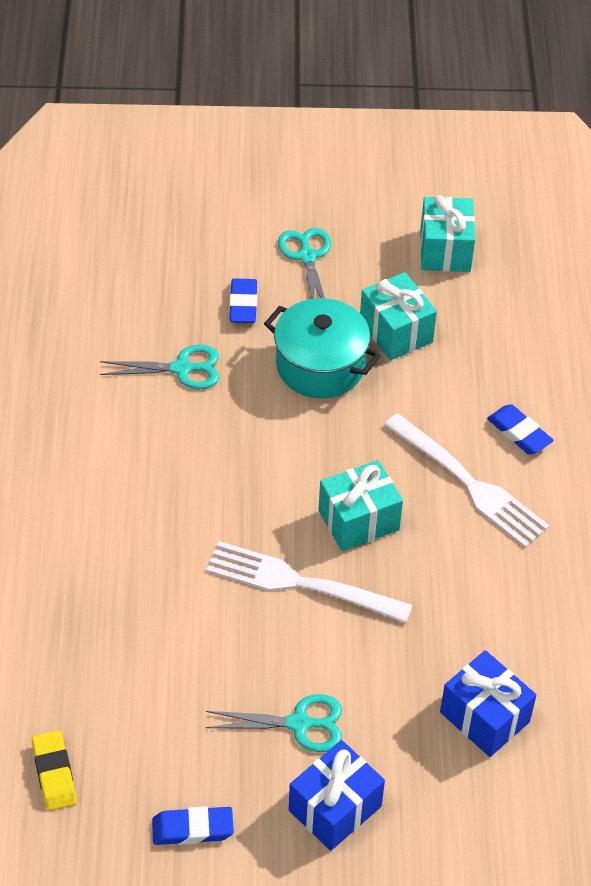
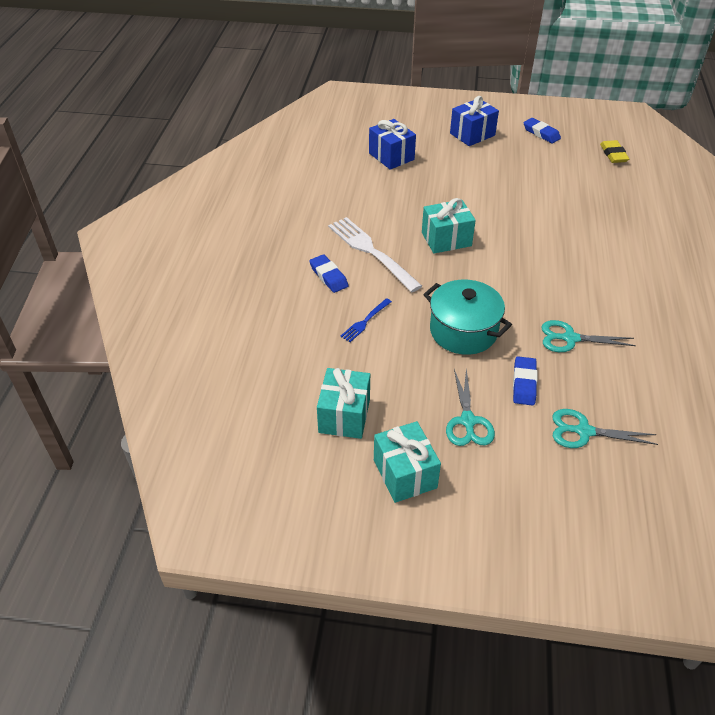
camera: 170 degrees left, 5 degrees down
blue eraser [152,806,234,845] -> blue eraser turned 45 degrees clockwise [523,118,561,143]
turquoise scissors [205,694,342,752] -> turquoise scissors moved to [552,409,658,448]
white fork [206,541,413,623] -> none
turquoise gift [360,272,437,361] -> turquoise gift moved to [374,421,441,503]
none -> blue fork [340,298,392,342]

